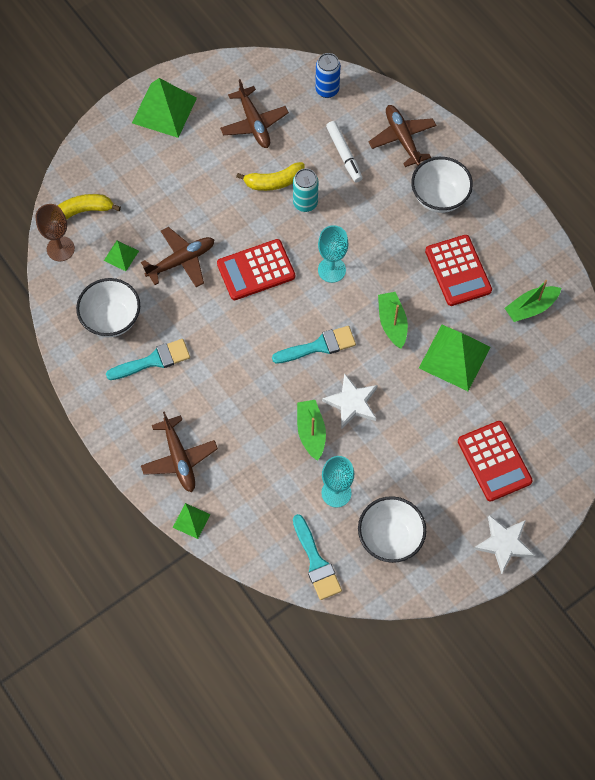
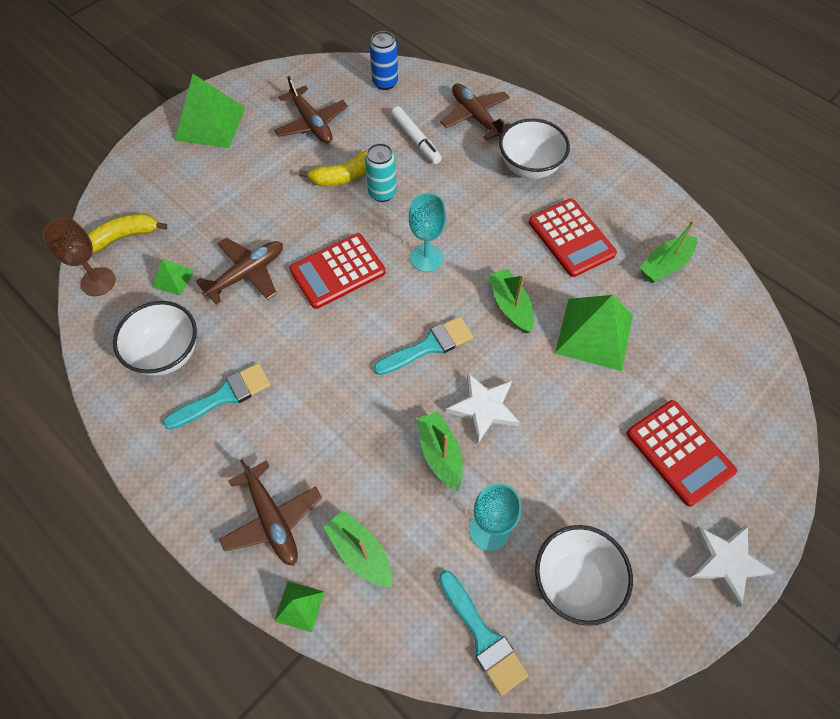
camera: 10 degrees left, 5 degrees down
none -> green boat [324,510,392,587]

